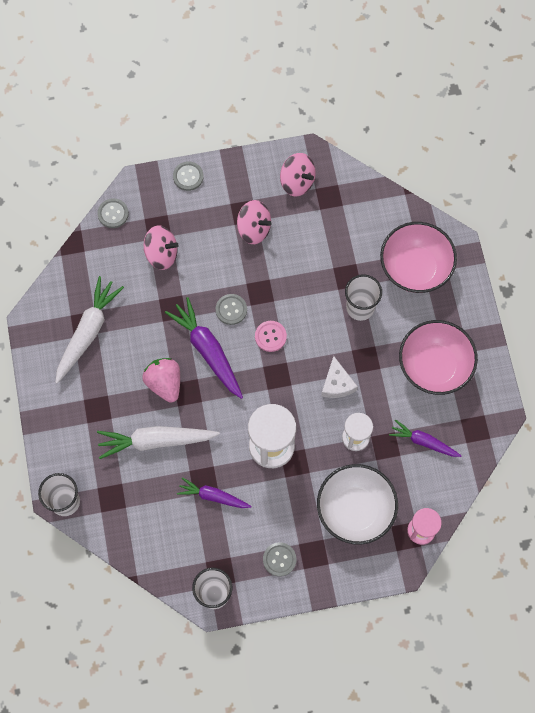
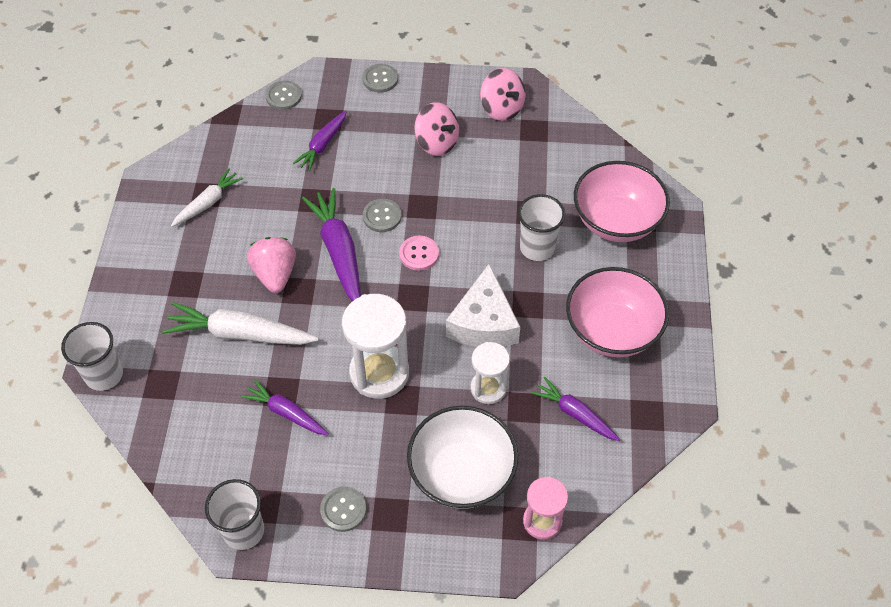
camera: 15 degrees right, 15 degrees down
white carrot [55,276,124,384] -> white carrot [171,168,243,227], size x0.61
pink spinning top [144,225,179,270] -> purple carrot [293,111,347,171]
white cheese [321,356,358,398] -> white cheese [446,264,520,347], size x1.57

